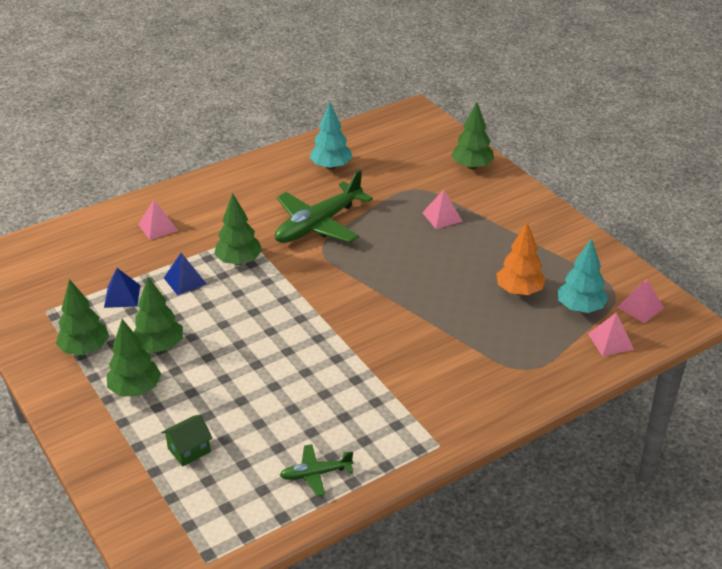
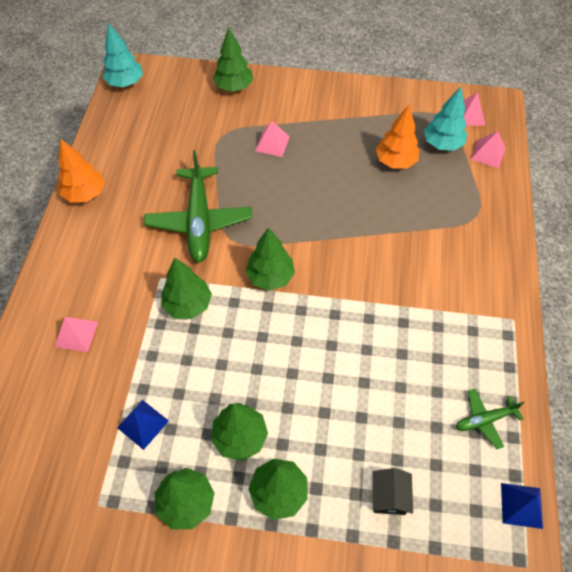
camera: 50 degrees left, 20 degrees up
green house [161,414,213,467] -> black house [372,468,413,515]
blue pyramid [164,253,207,296] -> blue pyramid moved to [501,483,543,529]
green plane [280,444,354,497] -> green plane turned 45 degrees clockwise [456,389,524,449]
turquoise tree [310,101,352,170] -> turquoise tree moved to [103,23,143,87]
none -> orange tree [58,139,105,203]
none -> green tree [245,227,295,291]

